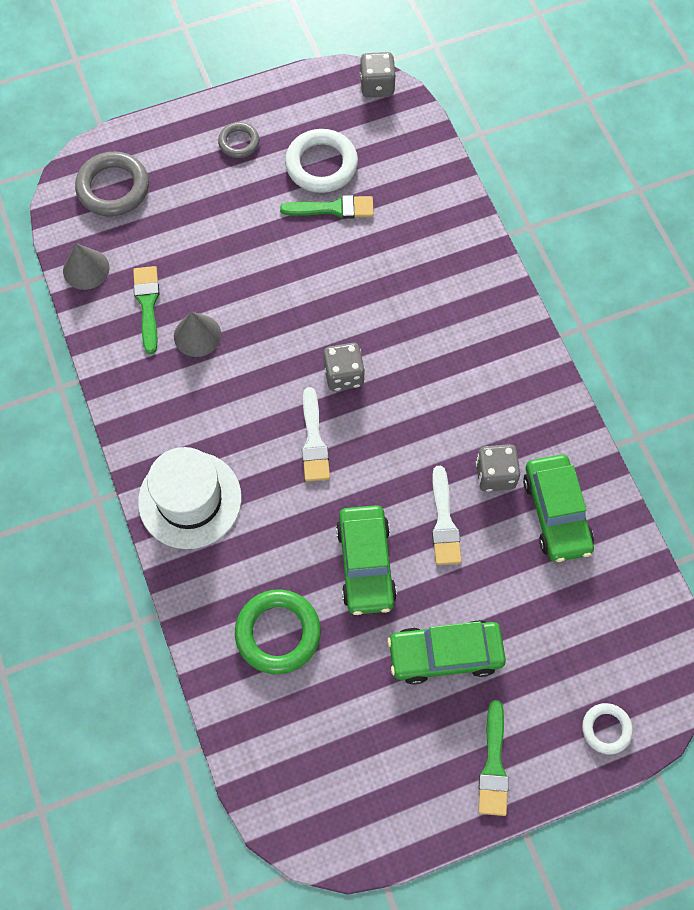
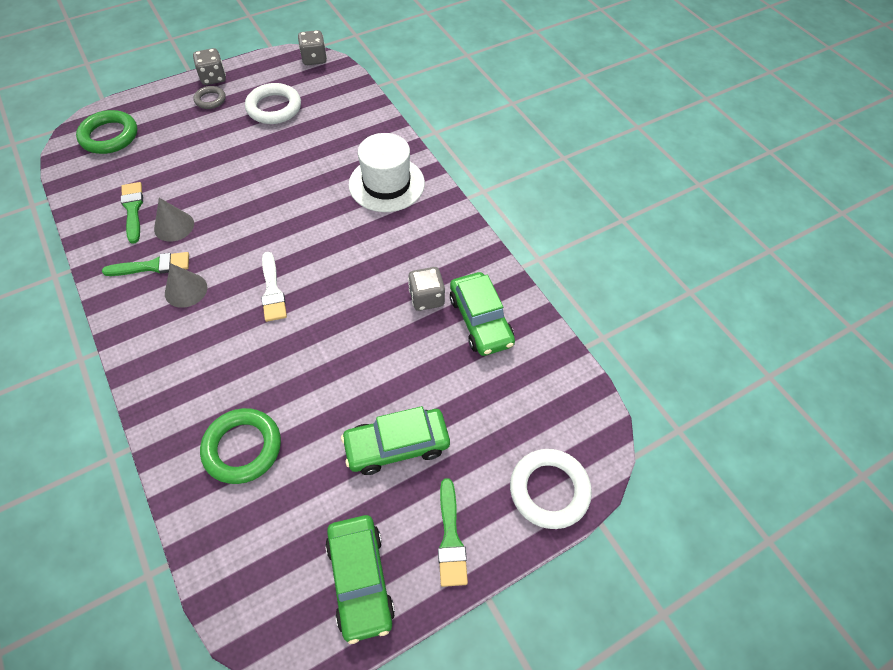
camera: 10 degrees left, 10 degrees down
grey cone [63,243,110,290] -> grey cone moved to [165,263,207,308]
grey ring [75,151,149,217] -> green ring [76,110,137,154]
white hat [138,447,242,549] -> white hat moved to [349,133,425,212]
green brush [280,195,374,219] -> green brush moved to [102,252,189,276]
grey dice [323,343,365,391] -> grey dice moved to [193,48,226,85]
green car [336,505,397,615] -> green car moved to [325,515,395,644]
white brush [432,466,462,565] -> none
white ring [582,703,633,754] -> white ring [510,449,592,529], size x1.75

